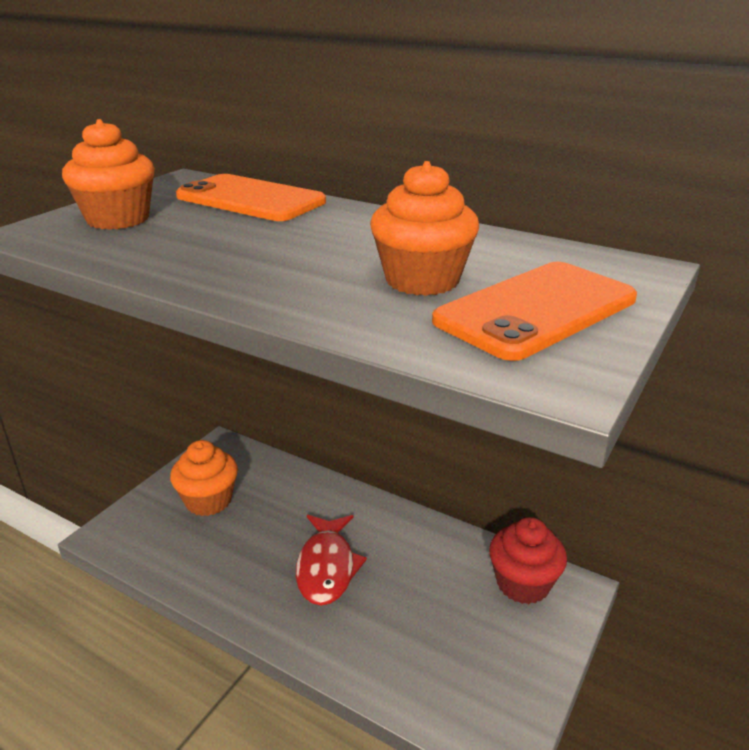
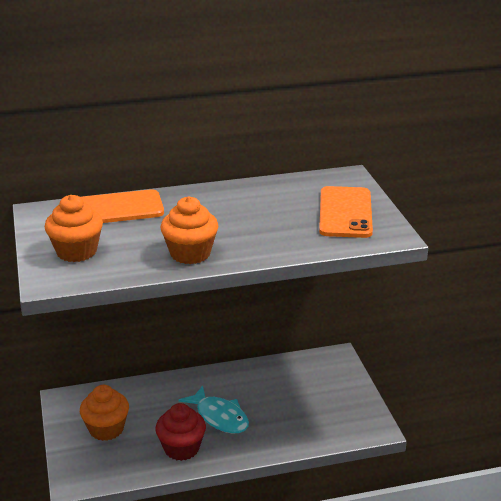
camera: 45 degrees left, 0 degrees up
red fish [296,515,367,606] -> turquoise fish [178,385,249,433]
orange cupcake [370,161,479,296] -> orange cupcake moved to [160,196,218,264]
red cupcake [489,517,567,604] -> red cupcake moved to [155,403,206,461]

